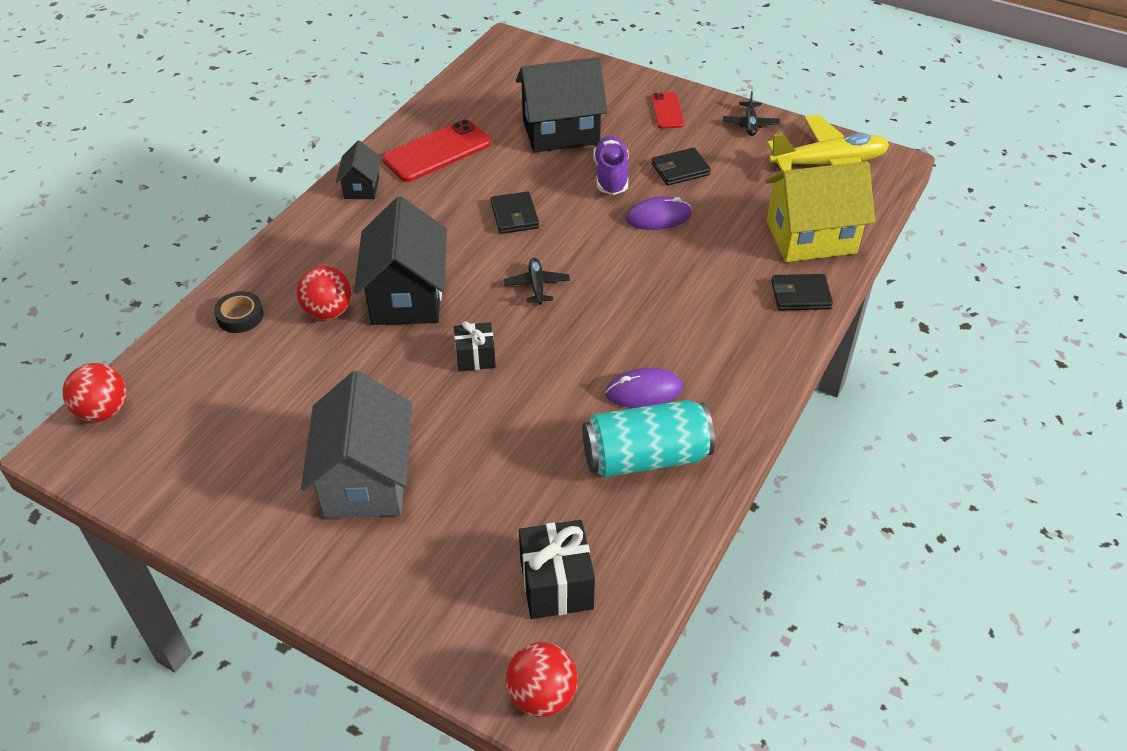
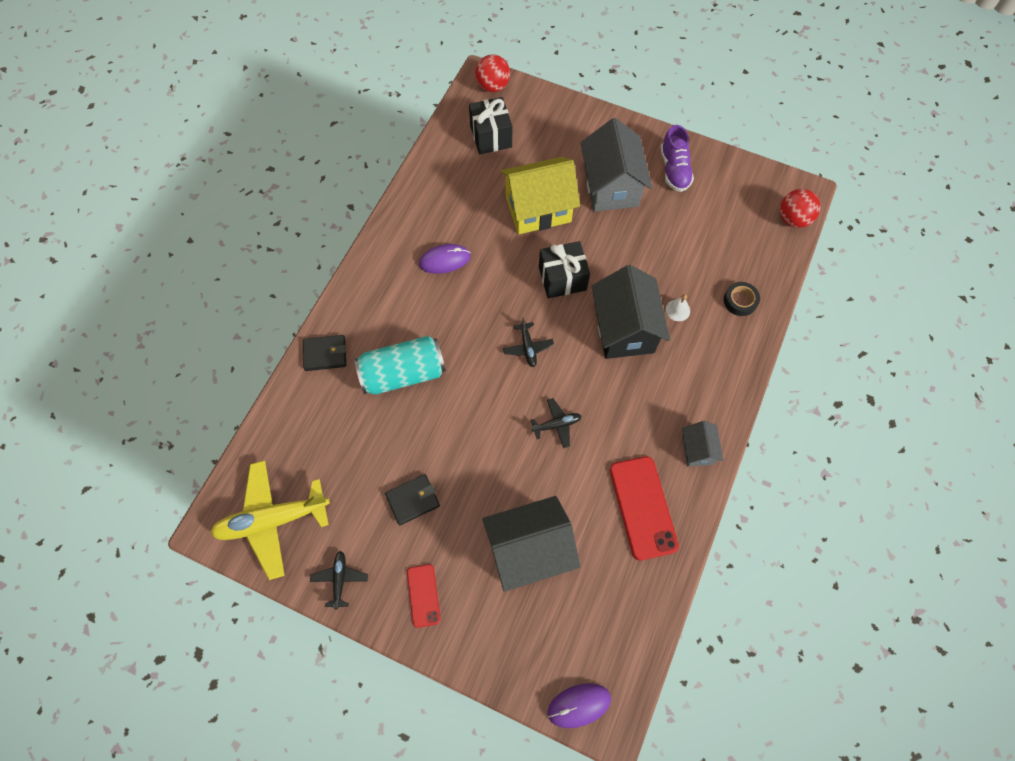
camera: 175 degrees right, 20 degrees up
red ball [297,266,352,320] -> white bell [666,294,690,321]
black house [336,141,381,199] -> grey house [682,421,724,467]
red phone [382,119,491,182] -> red phone turned 60 degrees counterclockwise [610,456,679,561]
black gift [454,321,496,372] -> black gift [539,241,590,298], size x1.57
black wallet [490,191,539,234] -> black plane [531,398,581,448]
turquoise can [582,400,715,478] -> turquoise can moved to [354,336,446,395]
purple shoe [593,136,629,195] -> purple shoe moved to [660,125,694,192]
purple mouse [626,196,692,230] -> purple mouse moved to [547,683,611,728]
yellow house [765,161,875,262] -> yellow house moved to [500,157,580,234]

